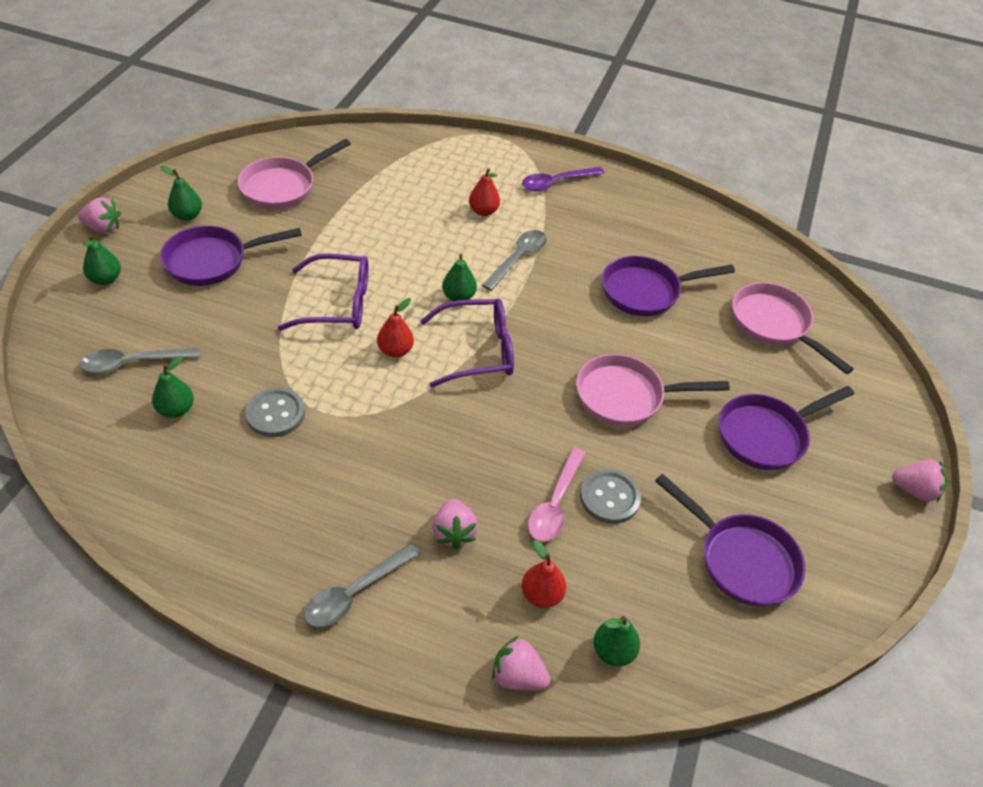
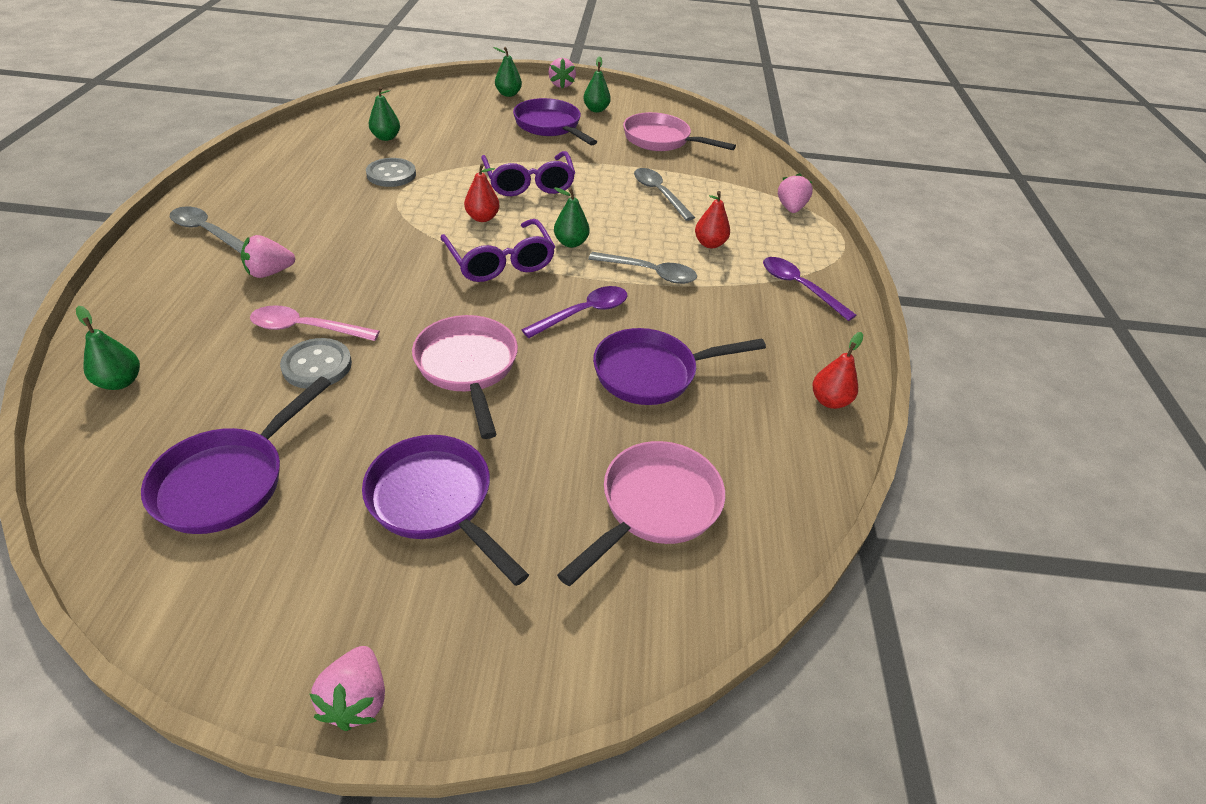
camera: 75 degrees right, 5 degrees down
grey spoon [80,348,200,373] -> grey spoon moved to [634,168,695,221]
pink strawberry [492,636,551,690] -> pink strawberry moved to [778,173,813,213]
red pear [522,540,566,608] -> red pear moved to [813,332,863,409]
purple pan [602,256,735,317] -> purple pan turned 75 degrees counterclockwise [593,328,766,405]
none -> purple spoon [521,286,627,338]

